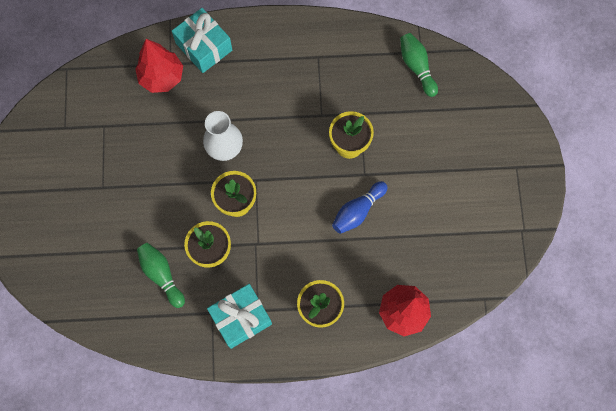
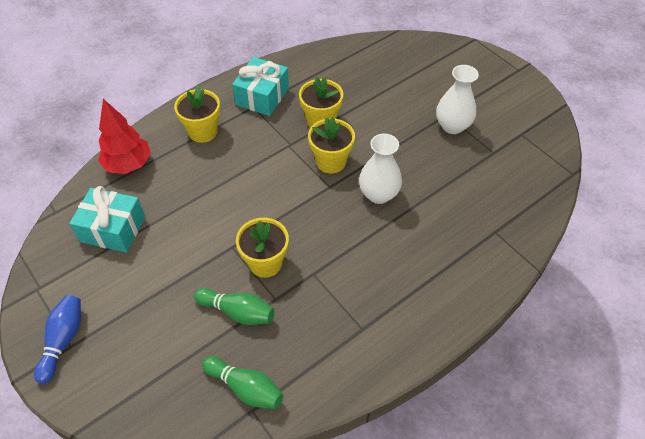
camera: 145 degrees right, 20 degrees down
red tree [135,39,183,93] -> none
green bowling pin [137,243,185,308] -> green bowling pin moved to [194,288,274,325]
turquoise gift [172,8,232,73] -> turquoise gift moved to [69,186,145,252]
blue bowling pin [332,181,387,234] -> blue bowling pin moved to [34,295,81,384]
none -> white vase [436,65,479,134]

